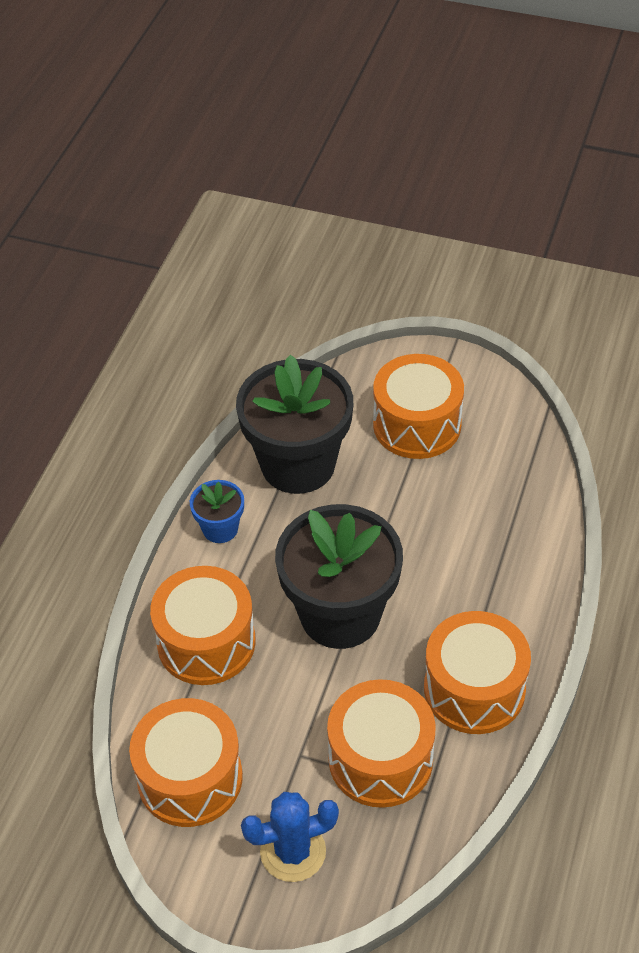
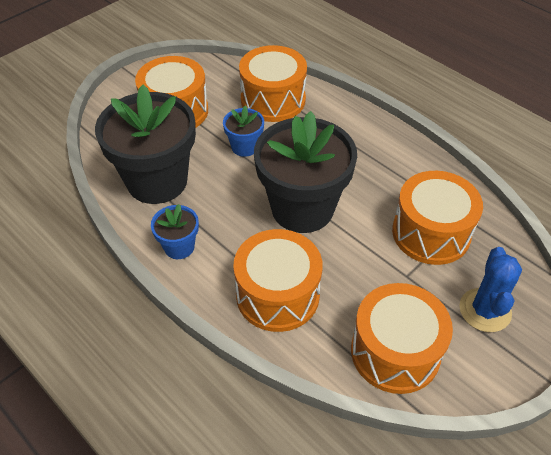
camera: 65 degrees left, 0 degrees up
orange drum [424,611,531,734] -> orange drum moved to [239,45,307,122]
none -> blue flower pot [223,105,264,157]

